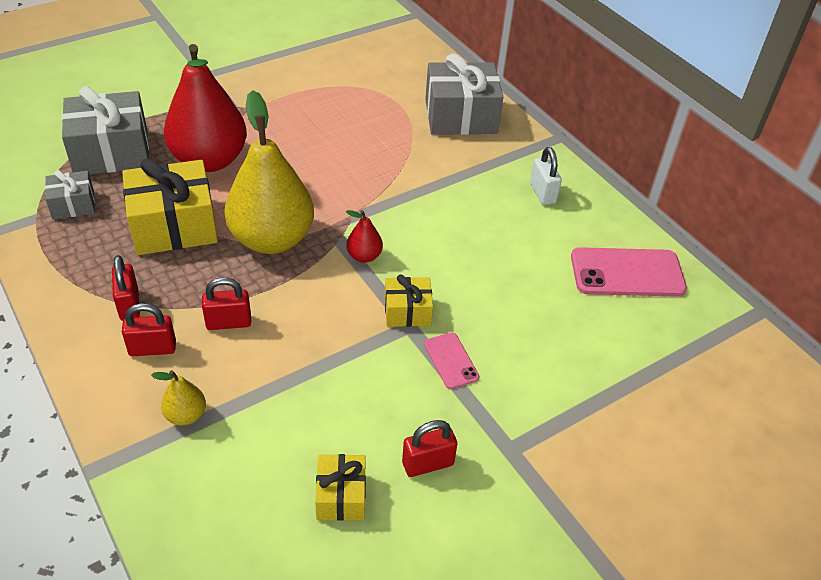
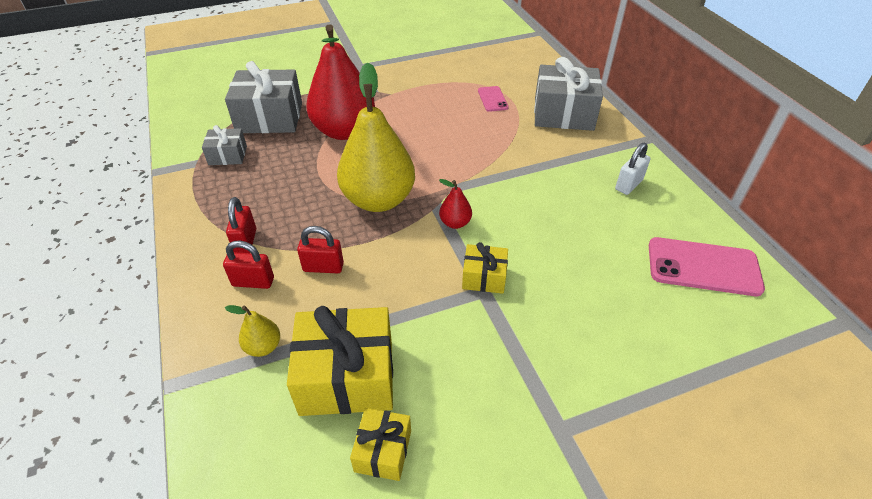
camera: 15 degrees right, 0 degrees up
yellow gift [122,158,218,255] -> yellow gift moved to [287,306,393,416]
red padlock [402,420,457,477] -> none
pink phone [424,333,479,389] -> pink phone moved to [478,86,508,112]
white padlock [530,147,562,205] -> white padlock turned 45 degrees clockwise [615,143,650,195]

